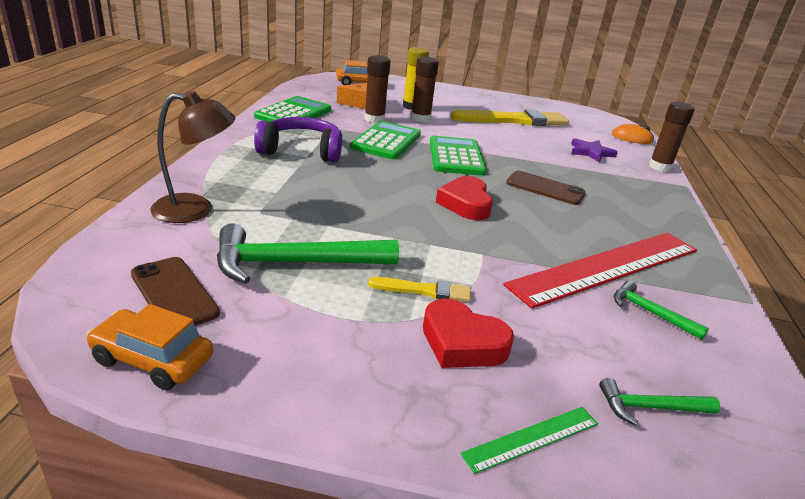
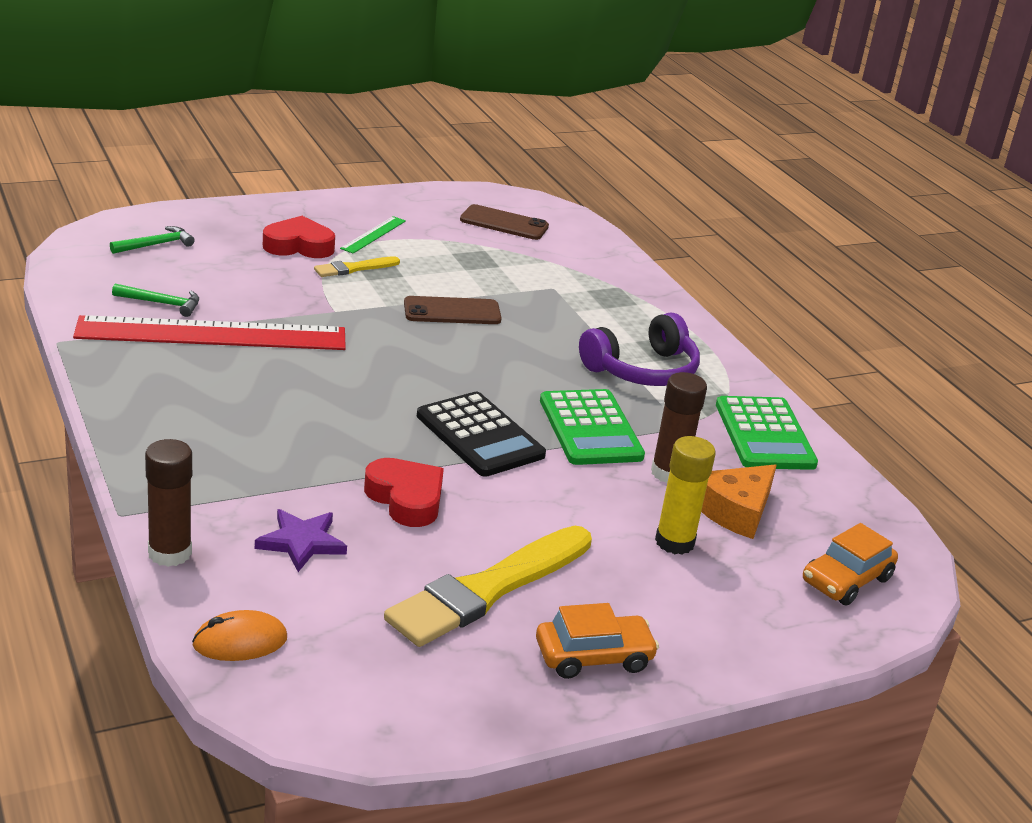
camera: 145 degrees right, 0 degrees up
orange car [86,304,213,390] -> orange car moved to [536,603,659,679]
brown lamp [150,91,236,223] -> none
green hammer [217,223,399,284] -> none
brown glue stick [411,57,439,122] -> none
green calculator [430,136,486,176] -> black calculator [417,392,546,477]
red heart [436,176,493,220] -> red heart moved to [364,458,444,527]
green ruler [460,407,598,474] -> green ruler moved to [340,216,406,254]
red ruler [503,233,697,309] -> red ruler turned 60 degrees clockwise [73,315,346,350]
brown phone [506,171,586,205] -> brown phone moved to [404,296,502,324]

